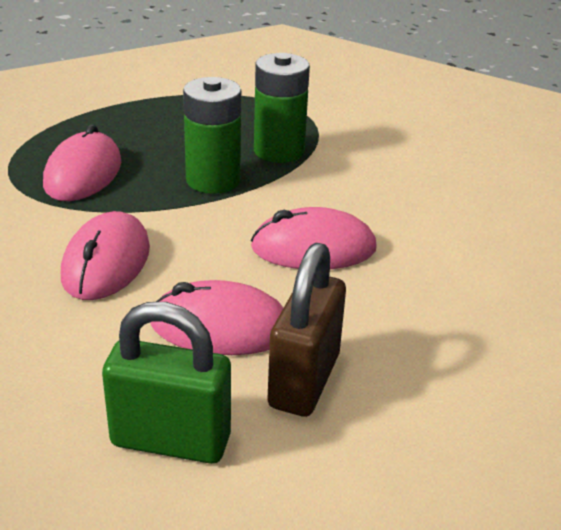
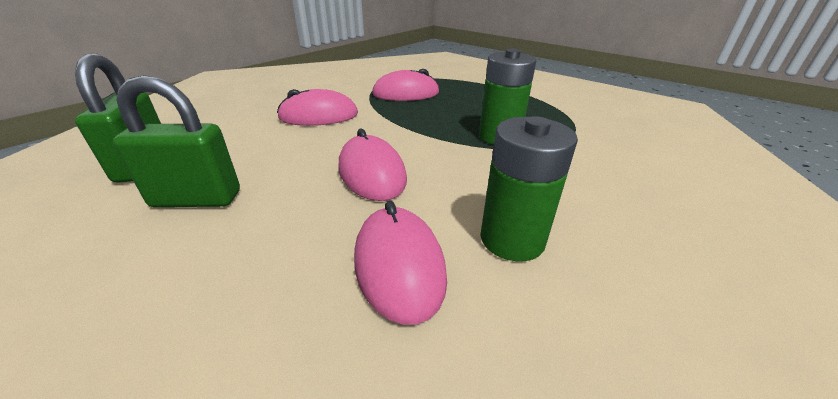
camera: 70 degrees right, 0 degrees up
pink mouse [150,280,283,355] -> pink mouse moved to [354,201,447,325]
green battery [183,77,241,194] -> green battery moved to [481,116,578,261]
brown padlock [267,243,346,417] -> green padlock [113,75,240,207]

